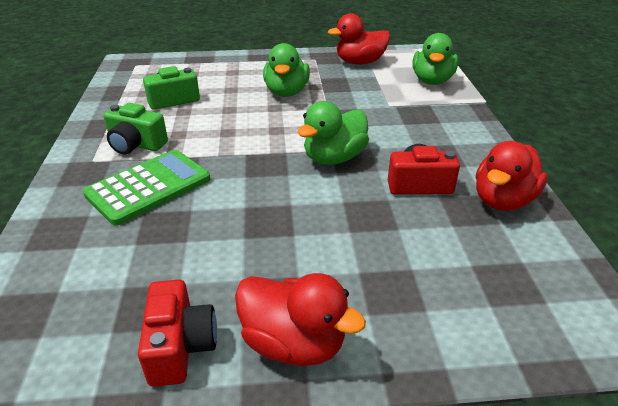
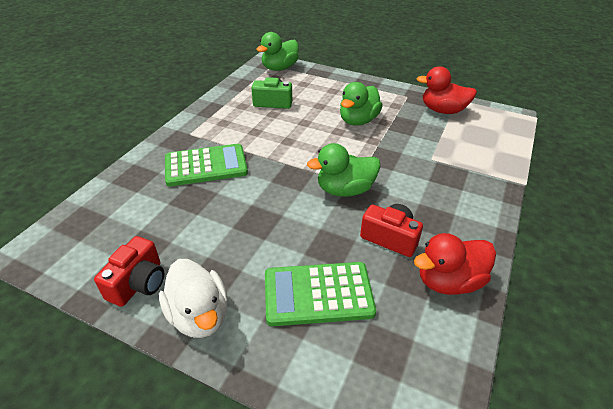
camera: 30 degrees right, 5 degrees up
green camera [104,103,168,155] -> none
red duck [235,273,366,366] -> white duck [159,259,228,338]
green duck [413,33,458,85] -> green duck moved to [256,32,299,71]
none -> green calculator [265,262,376,326]

